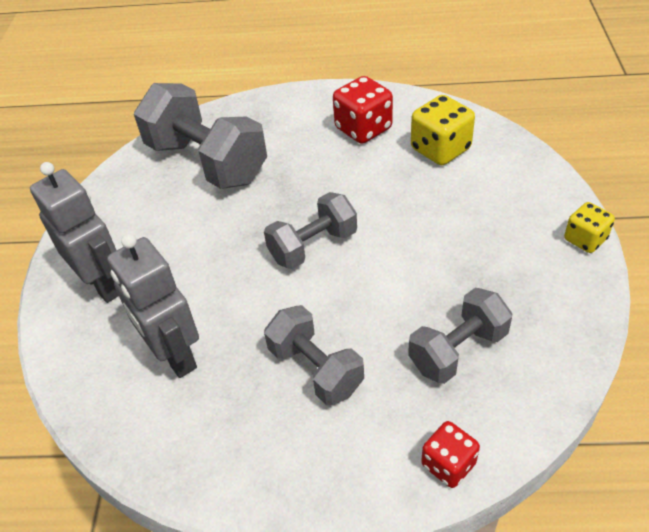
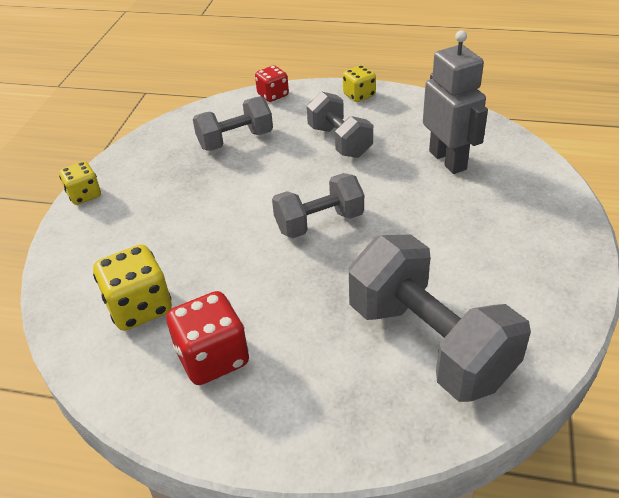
camera: 170 degrees left, 5 degrees down
grey robot [30,162,119,303] -> none
none -> yellow dice [343,65,376,102]

